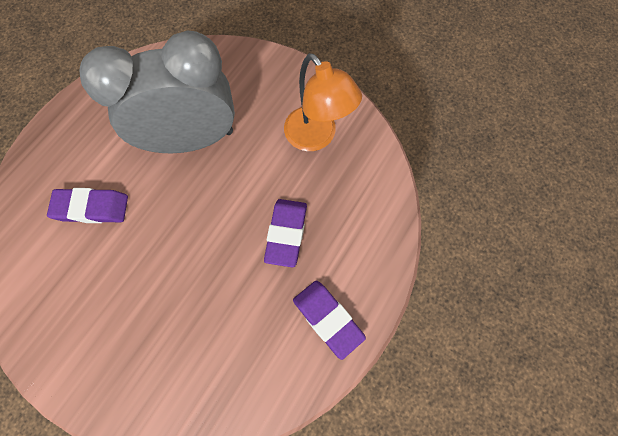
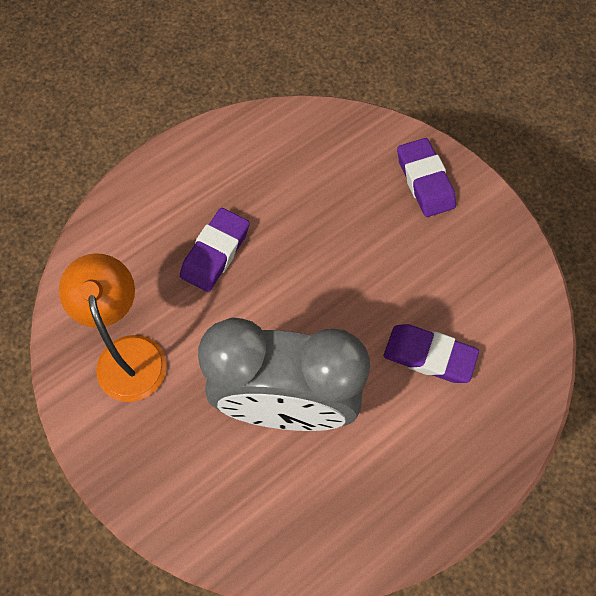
camera: 160 degrees left, 5 degrees down
purple eraser [293,281,366,360] -> purple eraser moved to [397,138,456,217]

